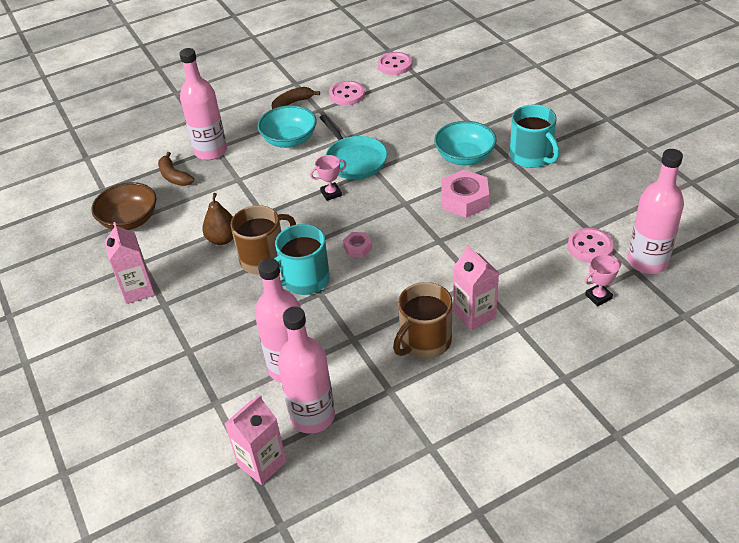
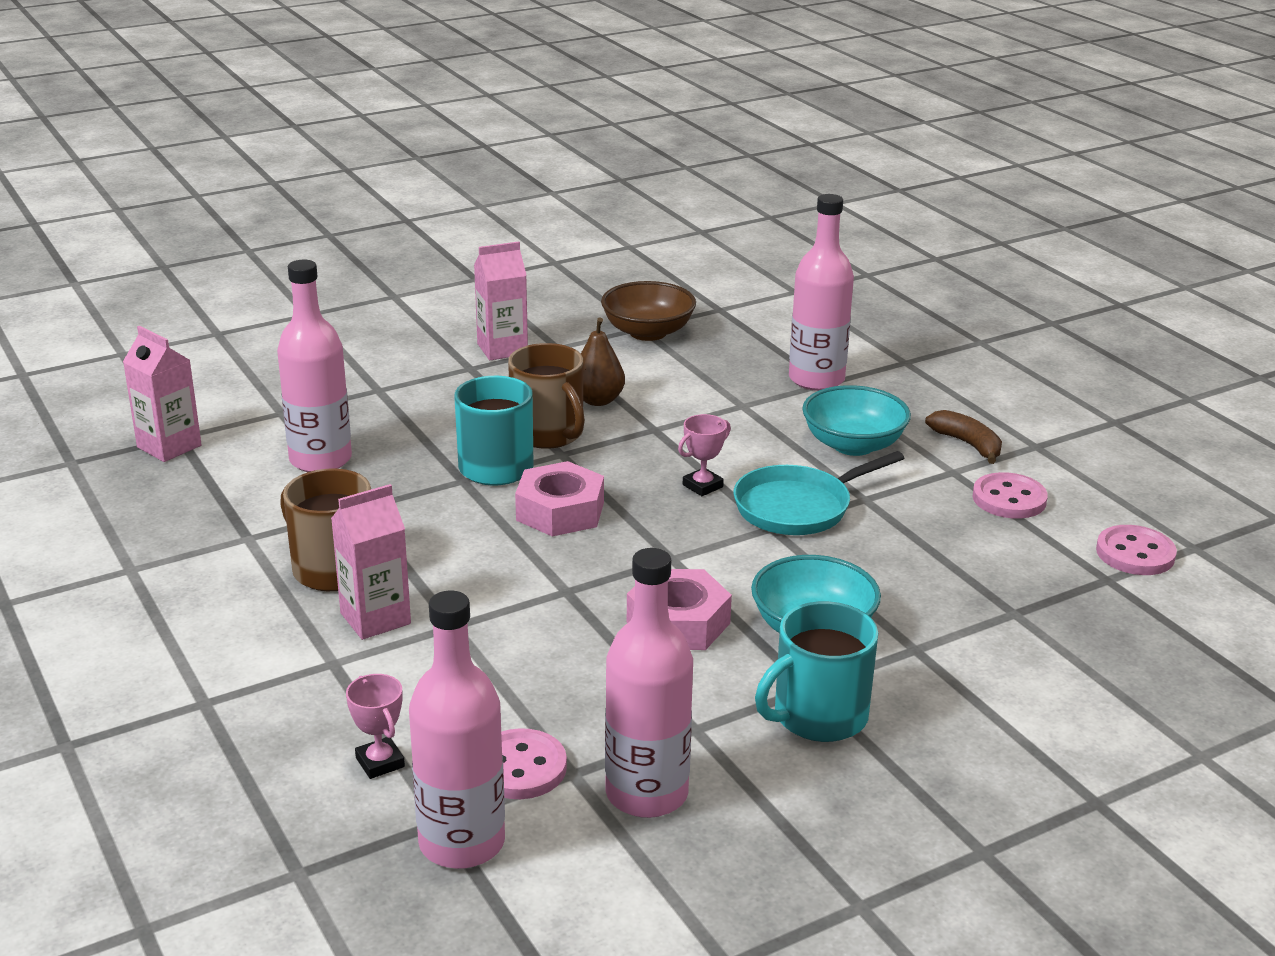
camera: 85 degrees right, 15 degrees down
brown banana [158,152,194,186] -> none
pink bottle [278,307,335,434] -> pink bottle moved to [605,548,693,818]
pink trophy [310,155,347,201] -> pink trophy turned 75 degrees clockwise [678,414,731,496]
pink nut [343,232,372,257] -> pink nut [515,461,604,537], size x1.87

